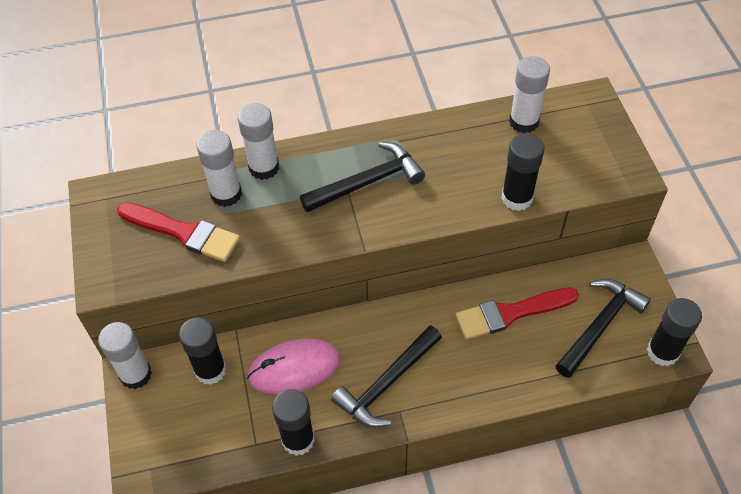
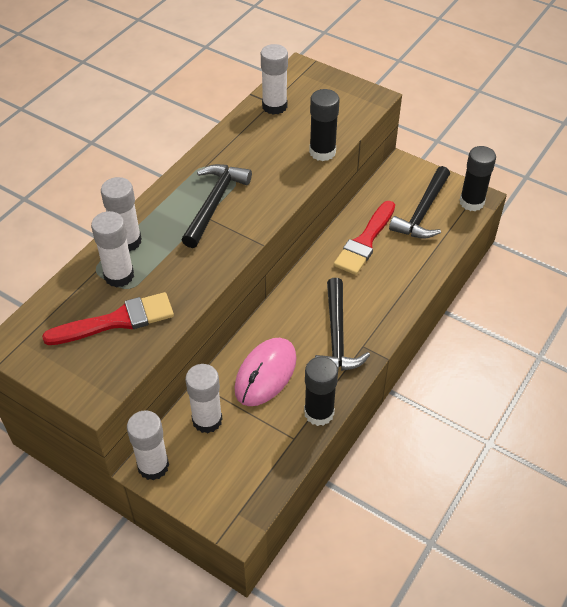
camera: 45 degrees left, 5 degrees down
black glue stick [179,317,226,385] -> white glue stick [185,364,222,433]
black hammer [555,279,651,378] -> black hammer turned 150 degrees counterclockwise [389,166,450,238]

